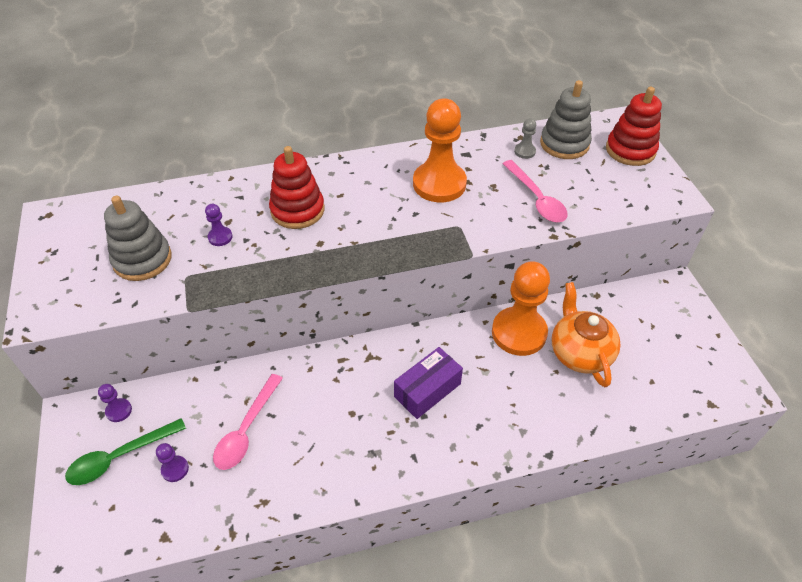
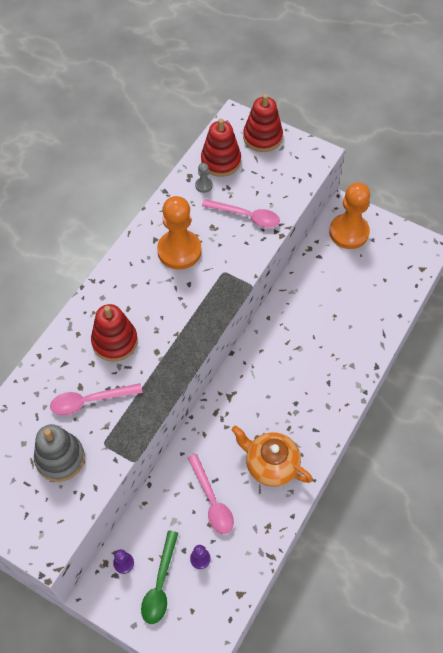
camera: 45 degrees left, 10 degrees up
purple pawn [205,204,233,246] -> pink spoon [50,383,142,415]
purple box [394,347,463,419] -> none
orange pawn [492,261,550,356] -> orange pawn moved to [329,182,370,249]
grey stacking toy [540,80,592,159] -> red stacking toy [201,119,241,177]
orange teapot [552,282,621,387] -> orange teapot moved to [232,425,313,487]

